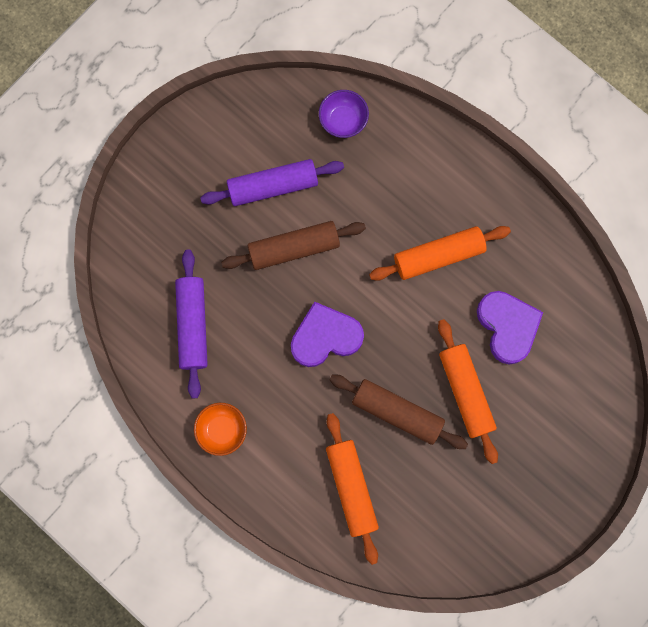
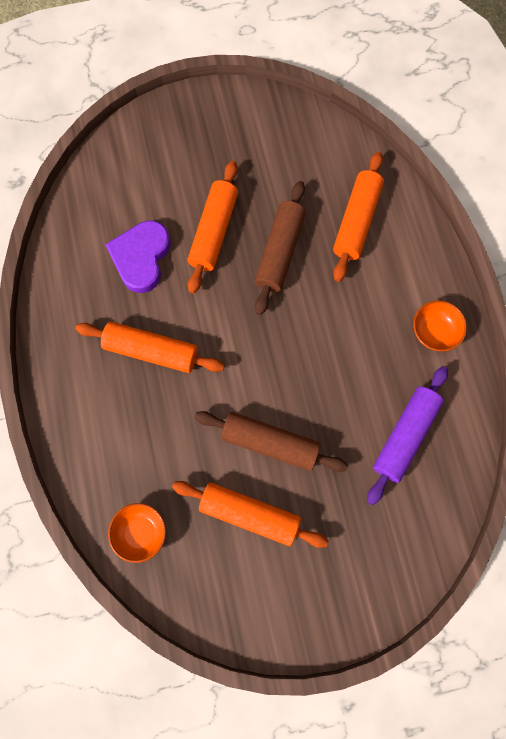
camera: 145 degrees left, 5 degrees down
purple rolling pin [200,159,344,206] -> orange rolling pin [172,481,329,548]
purple heart [291,302,364,367] -> none
purple bowl [319,90,369,138] -> orange bowl [108,503,166,563]
brown rolling pin [329,375,468,449] -> brown rolling pin turned 45 degrees clockwise [255,181,306,315]

